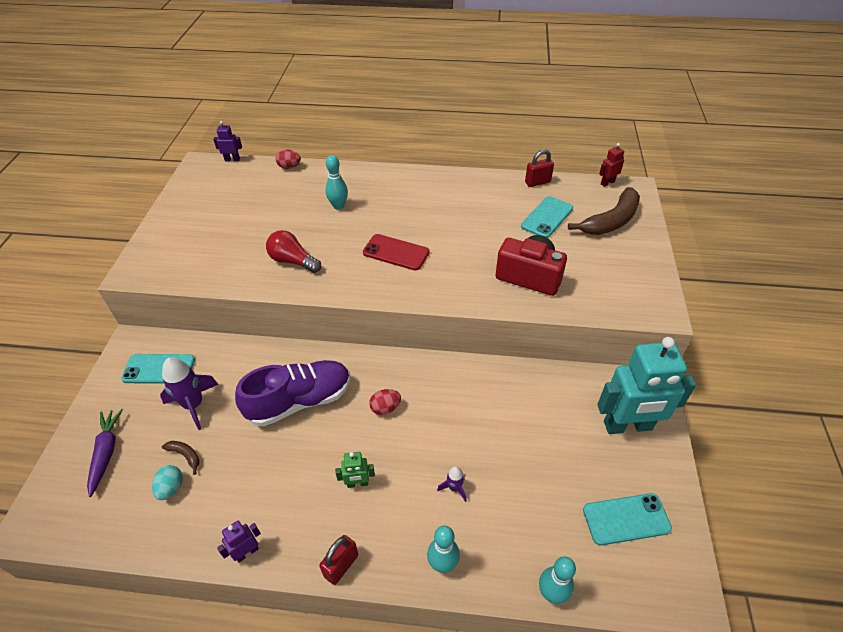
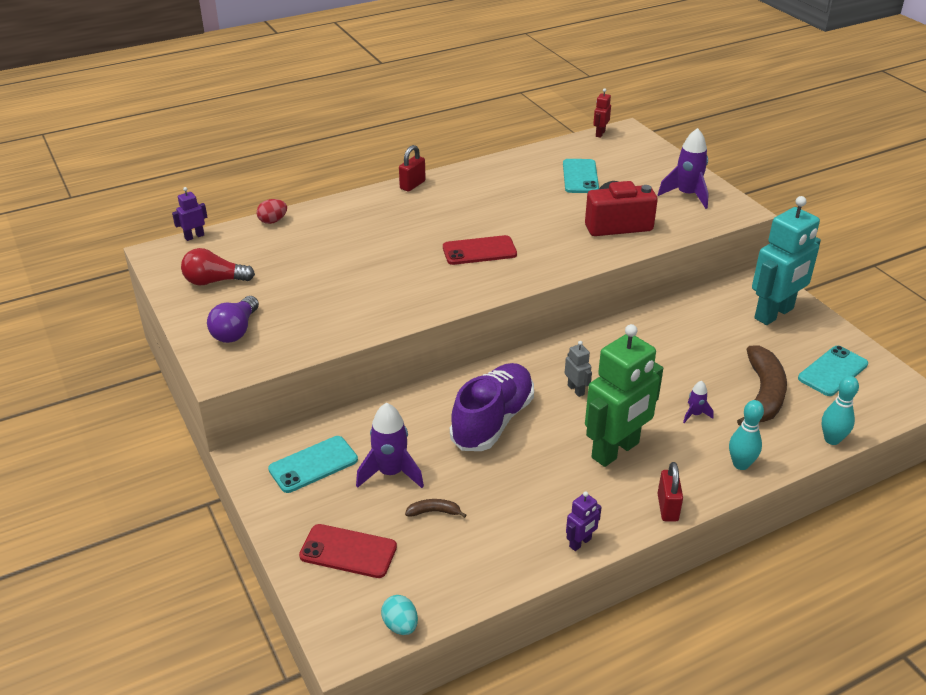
camera: 35 degrees left, 10 degrees down
purple carrot [87,409,123,497] -> red phone [299,524,397,578]
turquoise egg [152,465,183,500] -> turquoise egg moved to [381,595,418,635]
purple robot [217,521,261,562] -> purple robot turned 150 degrees counterclockwise [566,491,602,551]
red light bulb [266,230,321,273] -> red light bulb moved to [181,248,255,286]
turquoise bowling pin [325,155,348,210] -> none
green robot [335,452,375,488] -> green robot [585,324,663,467], size x2.36
red egg [369,389,401,415] -> grey robot [565,341,592,397]
red padlock [525,150,554,187] -> red padlock moved to [399,145,426,192]
brown banana [568,187,640,235] -> brown banana moved to [737,346,787,426]
none -> purple light bulb [207,296,259,343]
none -> purple rocket [658,128,709,209]

